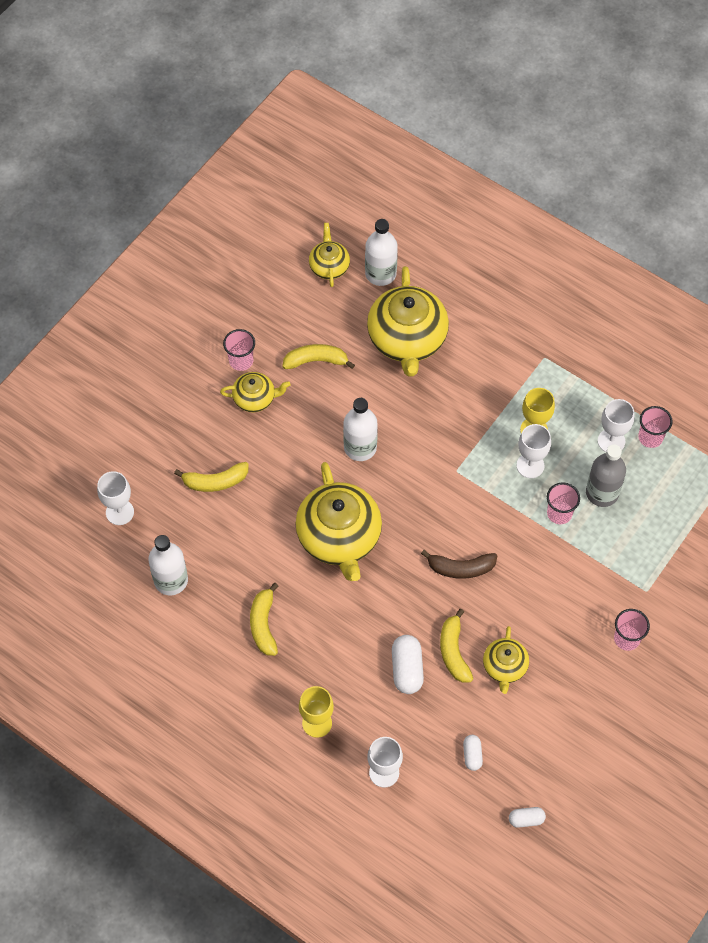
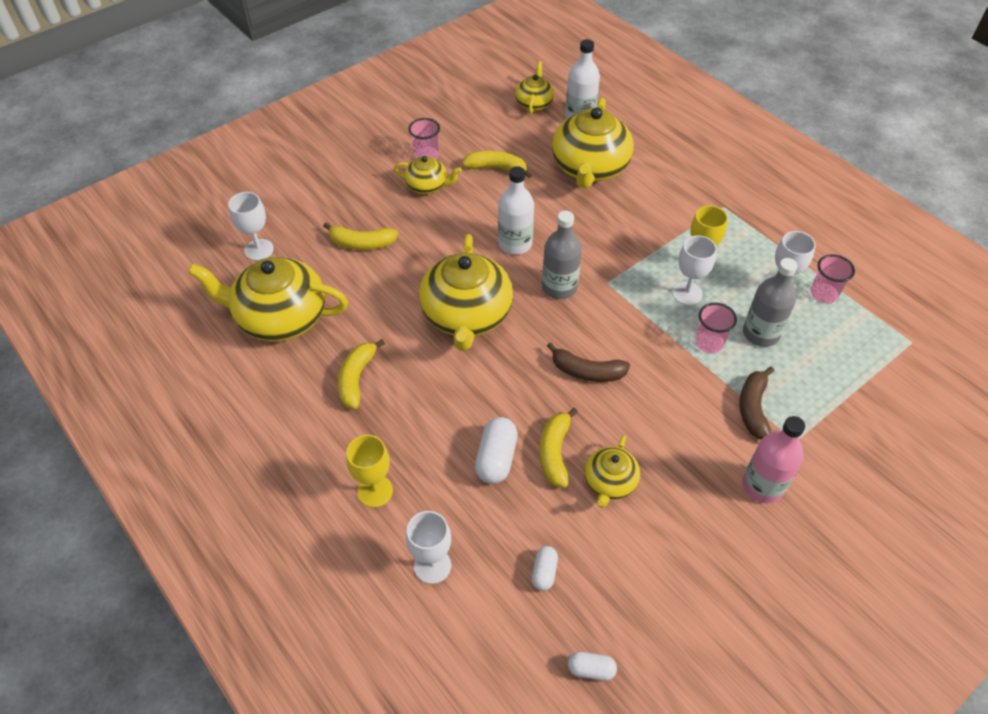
camera: 15 degrees right, 10 degrees down
white bottle [148,535,188,595] -> yellow teapot [188,257,348,341]
pink cup [614,609,650,651] -> pink bottle [742,416,805,503]
none -> grey bottle [542,211,582,299]
none -> brown banana [739,367,774,439]

